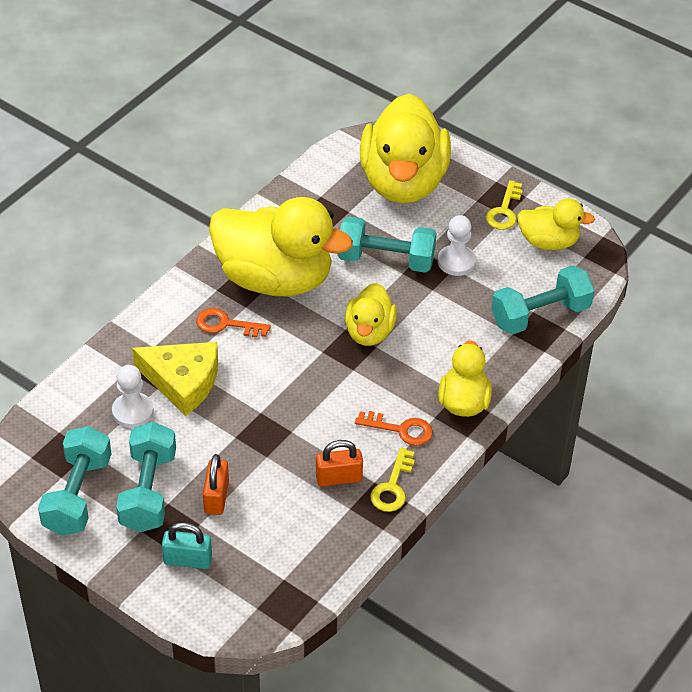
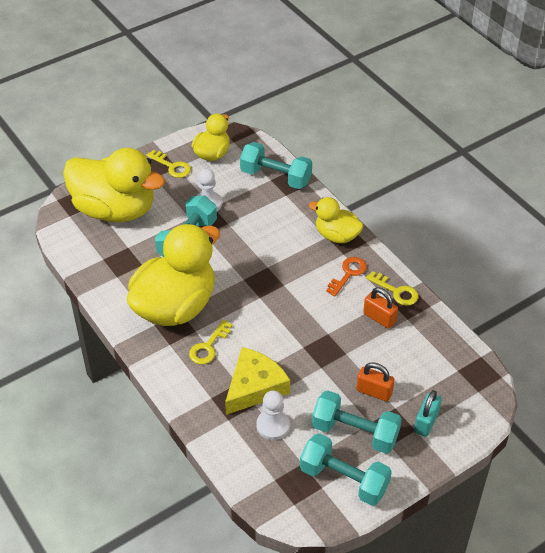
camera: 70 degrees left, 0 degrees up
orange key [196,308,271,338] -> yellow key [189,320,232,364]
orange padlock [316,440,363,487] -> orange padlock turned 60 degrees counterclockwise [363,288,398,329]
yellow duck [345,283,397,346] -> none
turquoise dumbbell [491,265,594,335] -> turquoise dumbbell turned 60 degrees counterclockwise [240,142,312,189]

